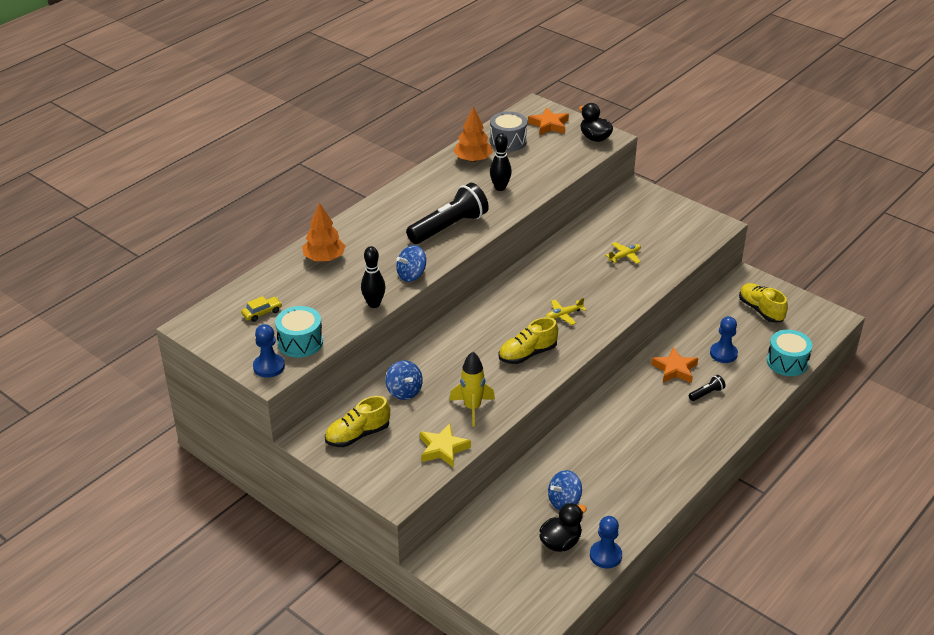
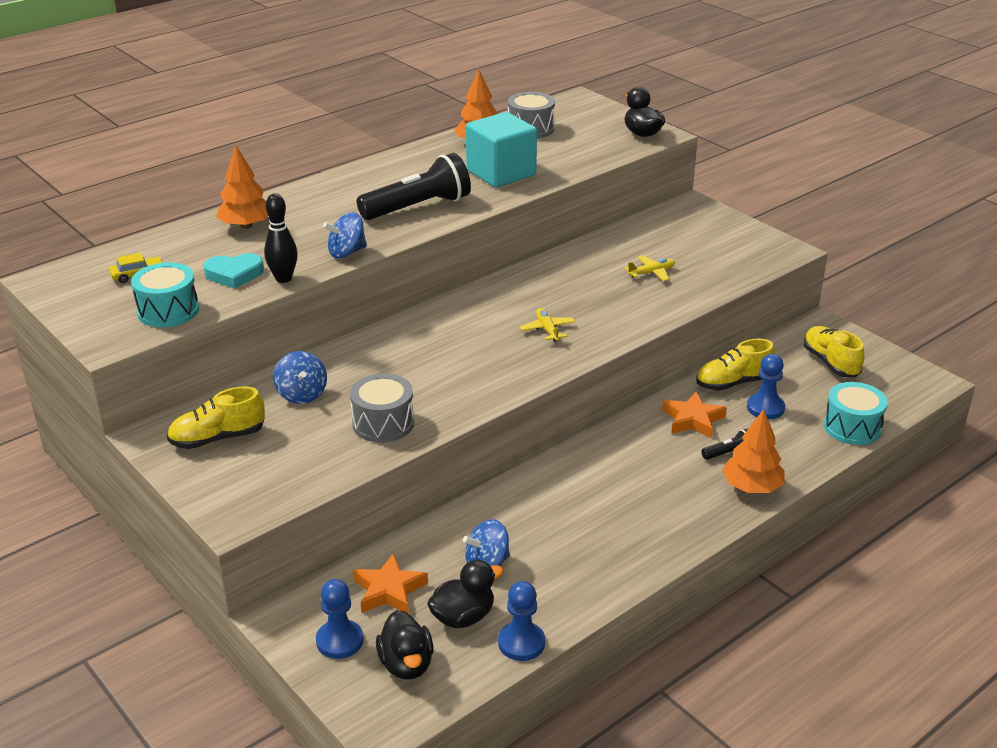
camera: 10 degrees right, 5 degrees down
blue pawn [253,324,285,378] -> blue pawn moved to [316,579,363,659]
yellow star [420,424,471,468] -> none
yellow rocket [449,352,495,427] -> grey drum [350,373,414,443]
black bowling pin [490,133,512,191] -> turquoise cube [466,112,537,188]
yellow shoe [498,317,558,364] -> yellow shoe moved to [696,339,775,391]
orange star [528,107,569,135] -> orange star moved to [353,553,428,614]
yellow plane [546,298,586,325] -> yellow plane turned 90 degrees clockwise [520,308,575,342]
none -> turquoise heart [203,253,264,289]
none -> black duck [376,610,434,680]
none -> orange tree [722,409,785,493]

